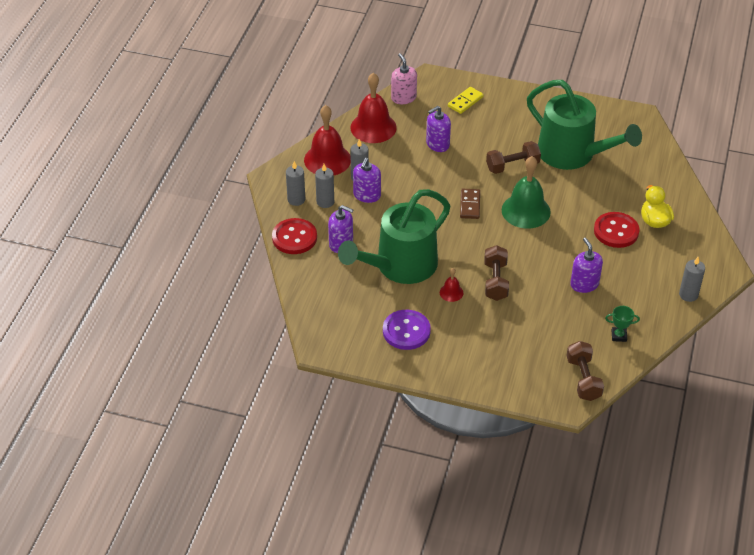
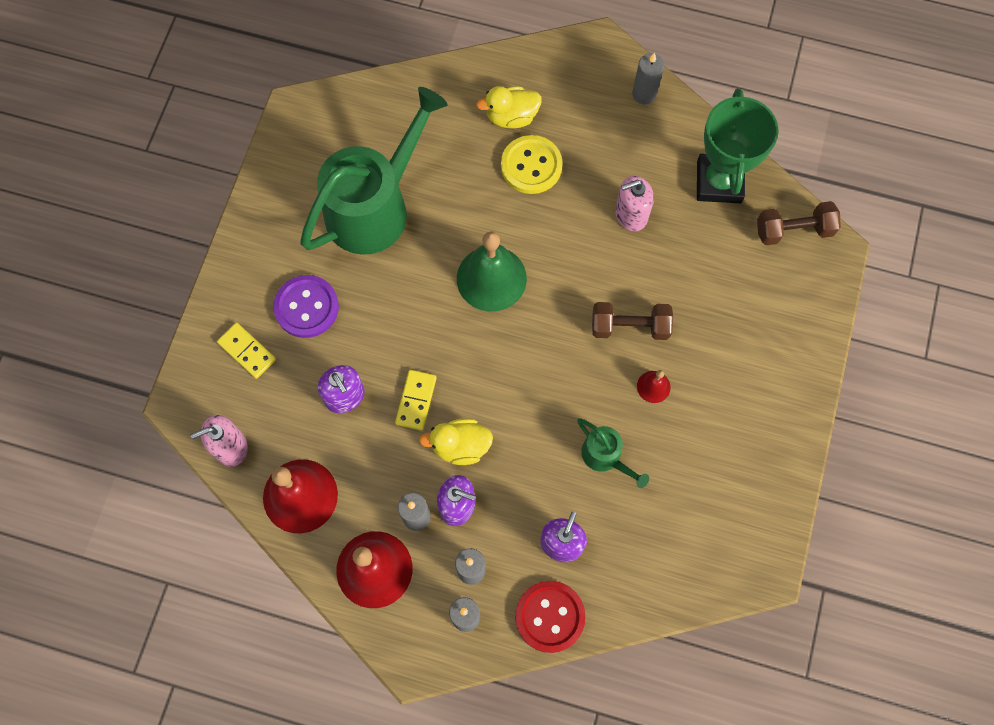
camera: 90 degrees left, 25 degrees up
green watering can [338,189,451,284] -> green watering can [577,418,649,488], size x0.45
purple button [383,310,431,350] -> purple button moved to [273,275,339,338]
brown domino [460,189,480,219] -> none
brown dumbbell [486,141,541,174] -> none
purple soap dispenser [570,238,603,293] -> pink soap dispenser [615,176,654,231]
red button [594,212,639,248] -> yellow button [501,135,563,194]
green trophy [605,306,640,342] -> green trophy [697,88,779,203], size x2.42
none -> yellow domino [395,370,437,430]
none -> yellow duck [419,419,493,465]

